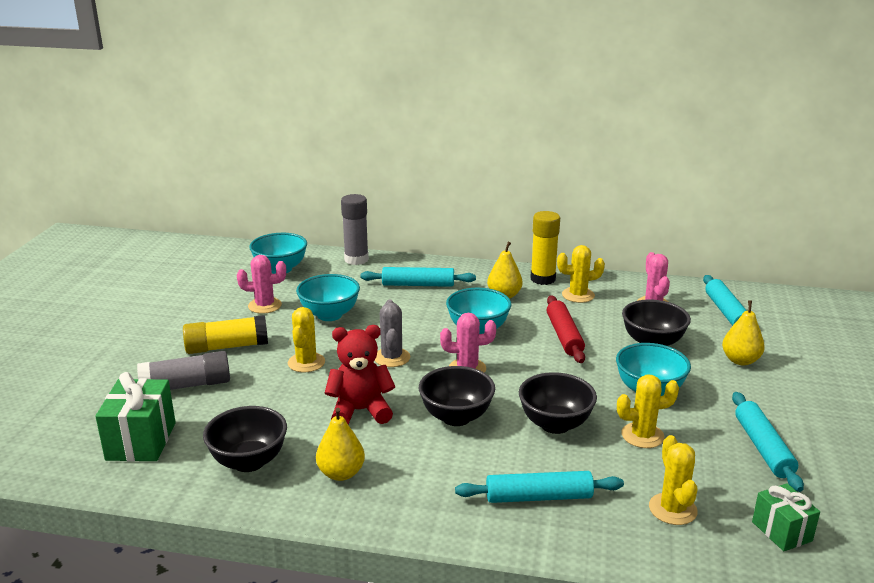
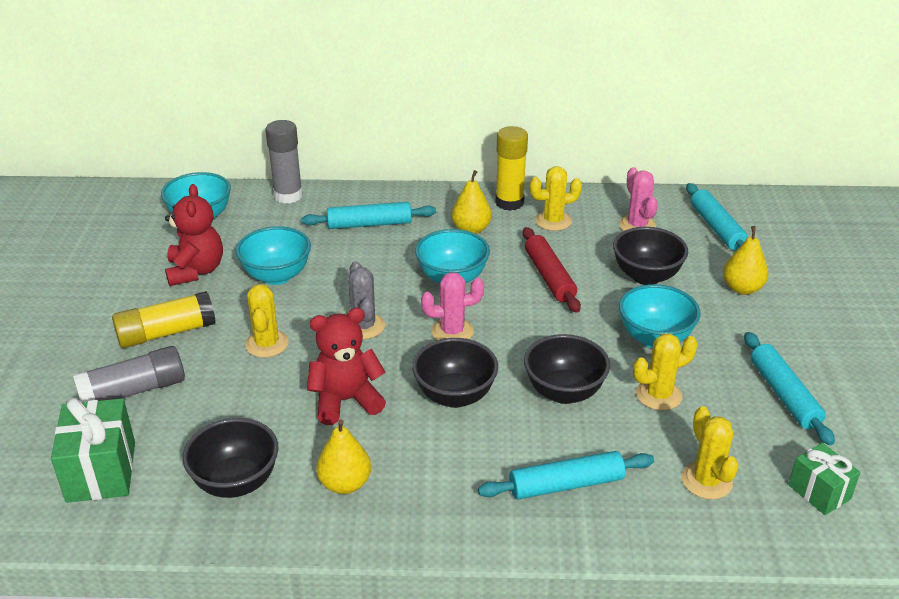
camera: 10 degrees left, 10 degrees up
pink cactus [237,255,286,314] -> red teddy bear [165,184,223,286]

